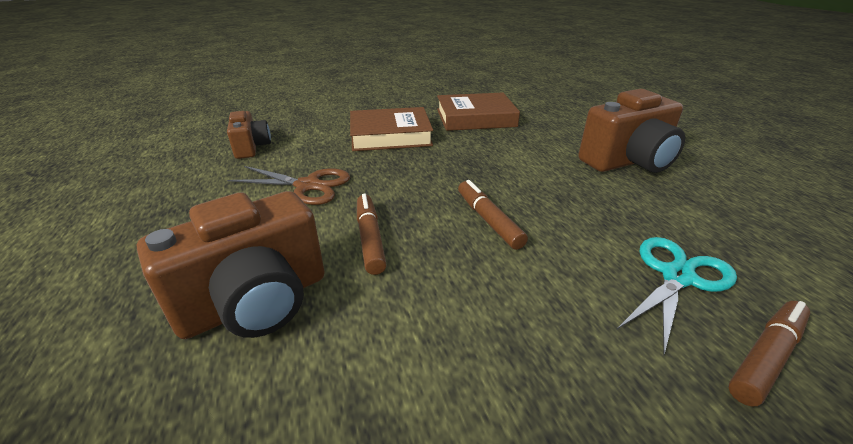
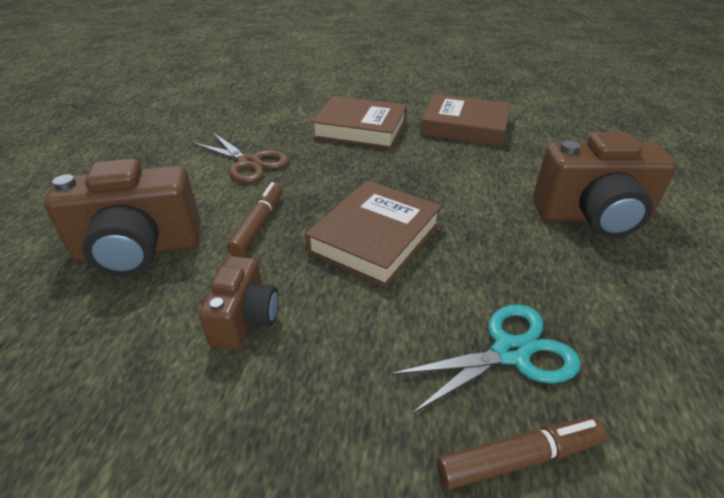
camera: 25 degrees right, 5 degrees up
brown camera [227,111,271,159] -> brown camera moved to [199,256,279,350]
brown marker [458,180,528,250] -> brown book [305,180,442,287]

